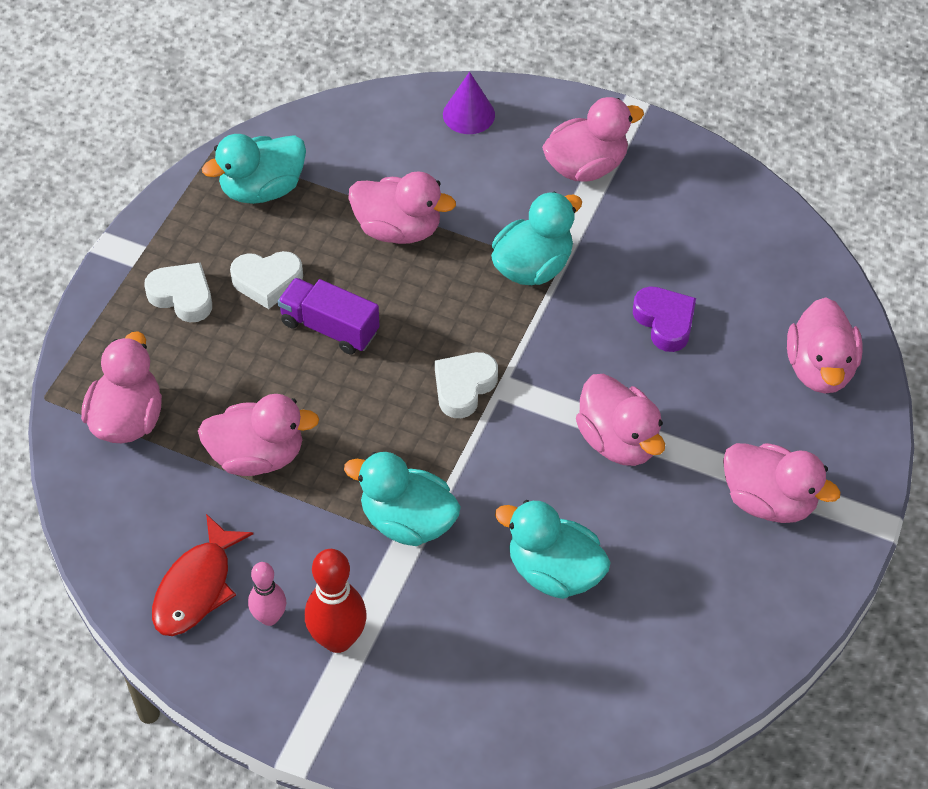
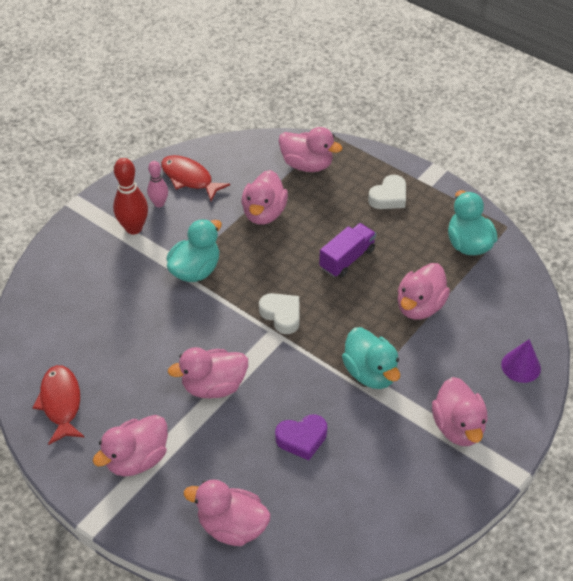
camera: 105 degrees right, 5 degrees down
white heart [230,251,303,309] -> none
turquoise duck [495,500,611,599] -> none
none -> red fish [32,365,84,445]

